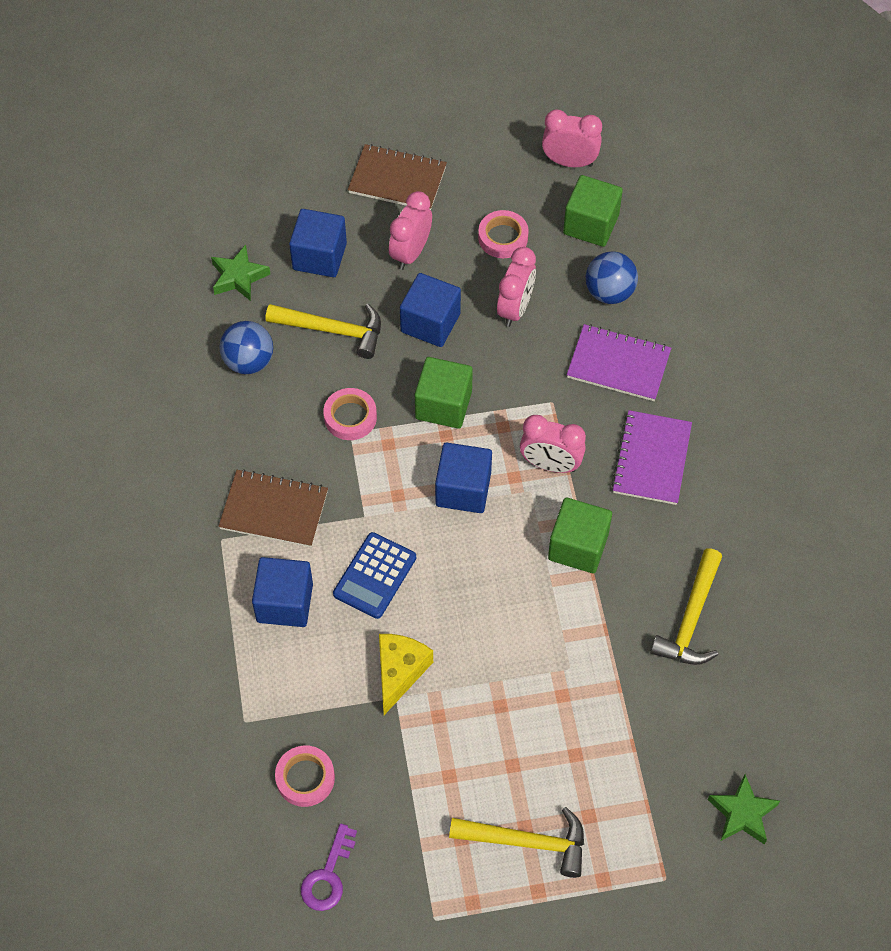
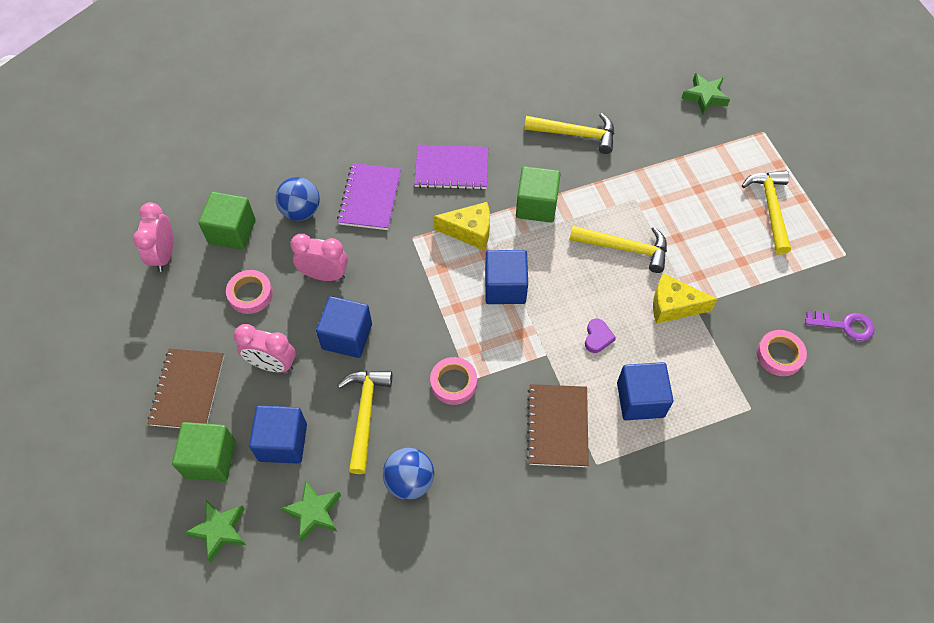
camera: 100 degrees left, 0 degrees up
blue calculator [333,532,416,619] -> purple heart [585,319,616,353]
green cube [415,357,473,429] -> green cube moved to [172,422,236,481]
pink clock [520,415,586,473] -> yellow cheese [433,202,490,250]
none -> green star [185,500,246,562]
none -> yellow hammer [570,226,667,273]

